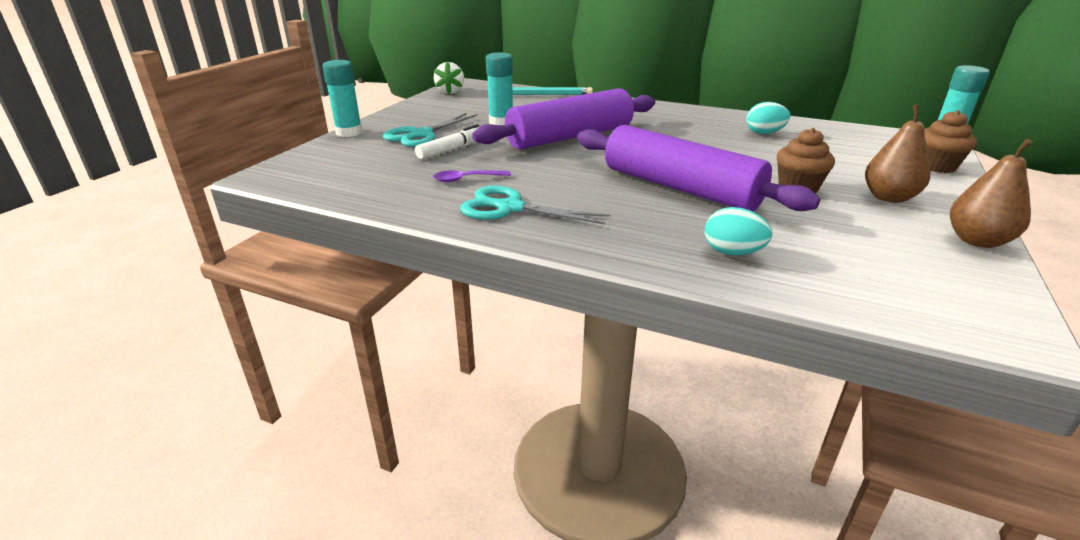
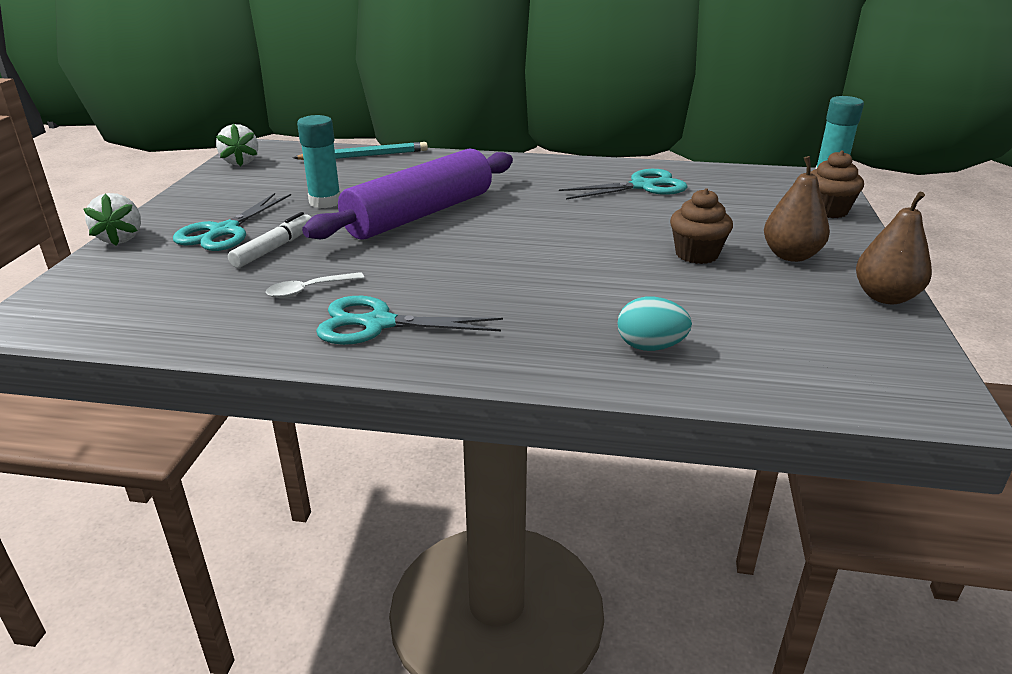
camera: 15 degrees left, 0 degrees up
turquoise glue stick [322,60,362,137] -> white strawberry [83,193,141,246]
purple spoon [433,170,511,182] -> white spoon [266,272,364,298]
purple rolling pin [577,125,820,211] -> none
turquoise egg [746,102,790,134] -> turquoise scissors [559,169,688,200]

